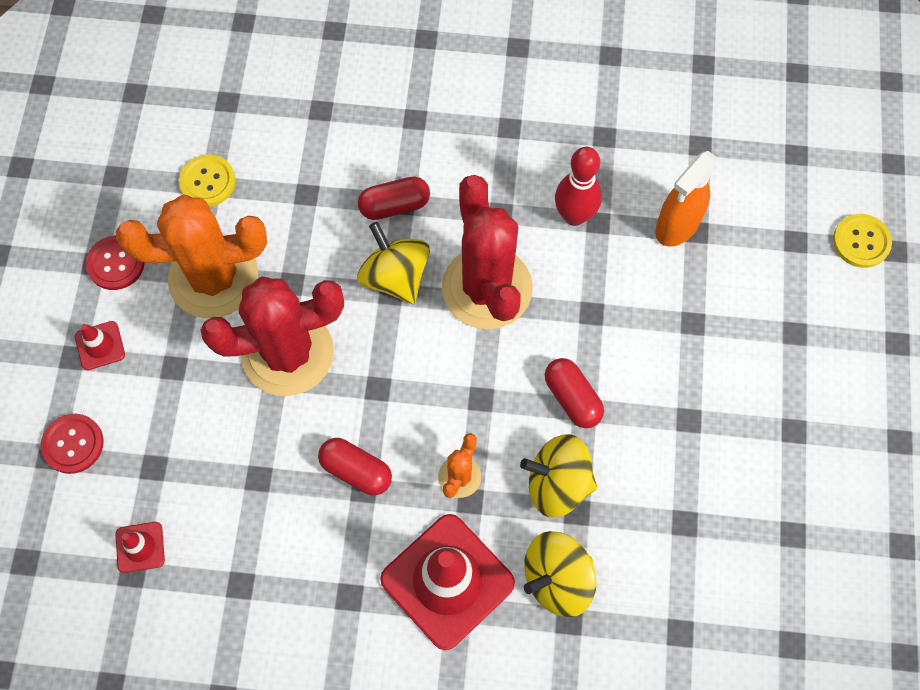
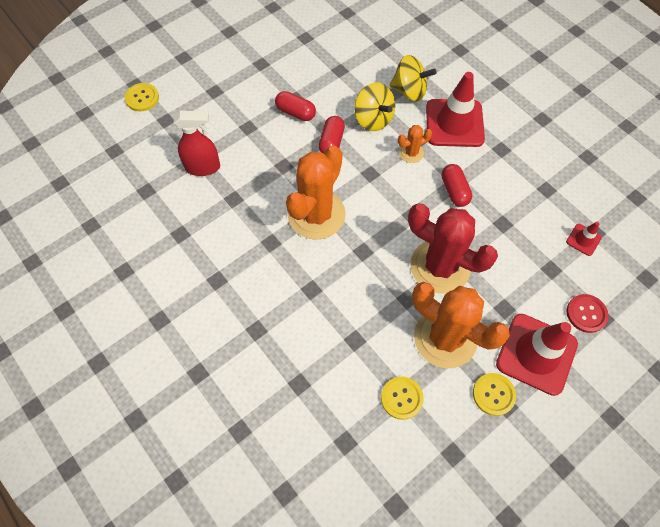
camera: 135 degrees left, 5 degrees down
red traffic cone [75,321,125,370] -> red traffic cone [496,314,578,396], size x2.22
red button [86,235,145,290] -> yellow button [473,373,516,416]
yellow spinning top [357,222,430,304] -> none
red capsule [358,176,430,220] -> red capsule moved to [275,91,316,121]
red cactus [442,175,533,330] -> orange cactus [286,146,346,240]
red bowling pin [555,147,602,226] -> none
orange spray bottle [655,151,719,247] -> red spray bottle [174,111,220,176]

